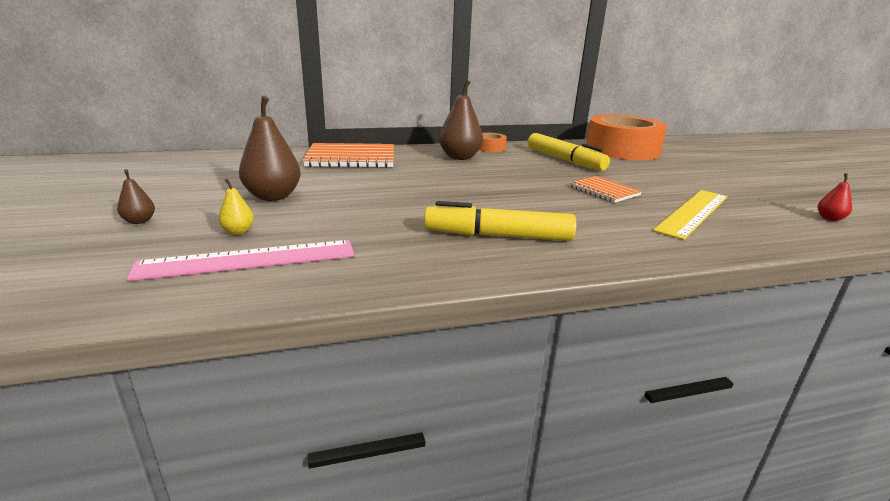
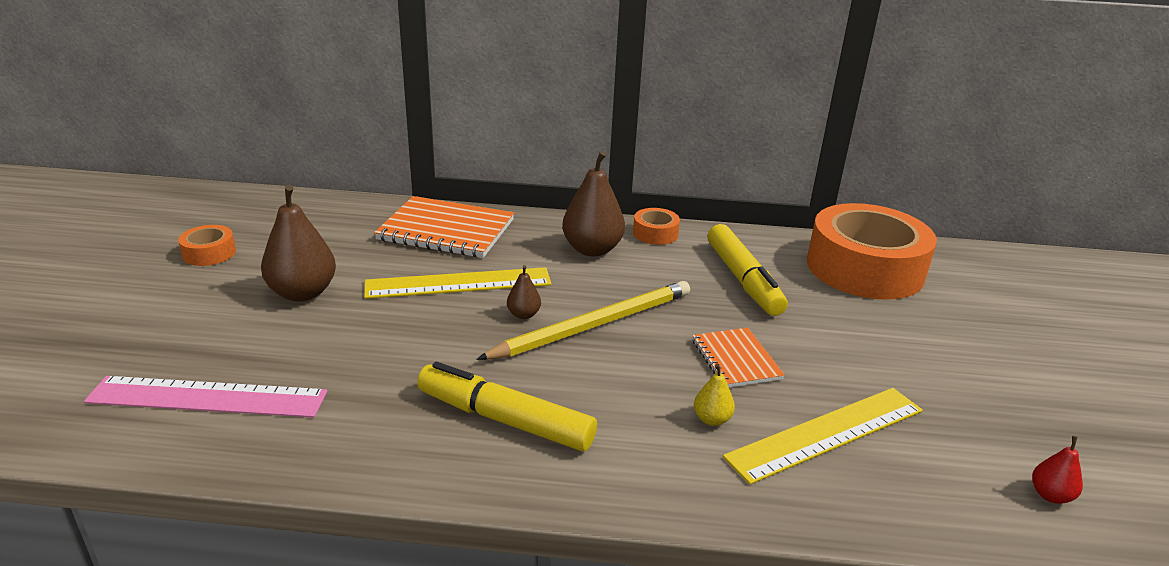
camera: 20 degrees right, 5 degrees up
brown pear [117,169,155,224] -> brown pear moved to [507,265,541,319]
yellow pear [218,178,254,235] -> yellow pear moved to [694,364,735,426]
none -> orange tape [178,225,236,266]
none -> yellow ruler [364,267,552,299]
none -> yellow pencil [476,281,690,360]

